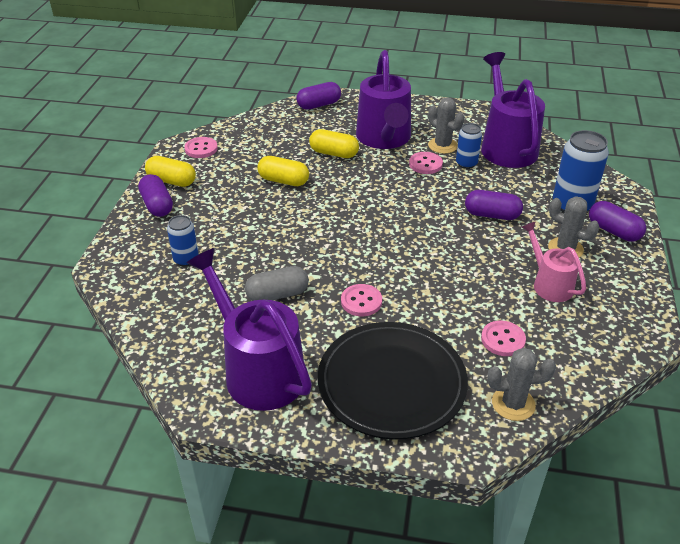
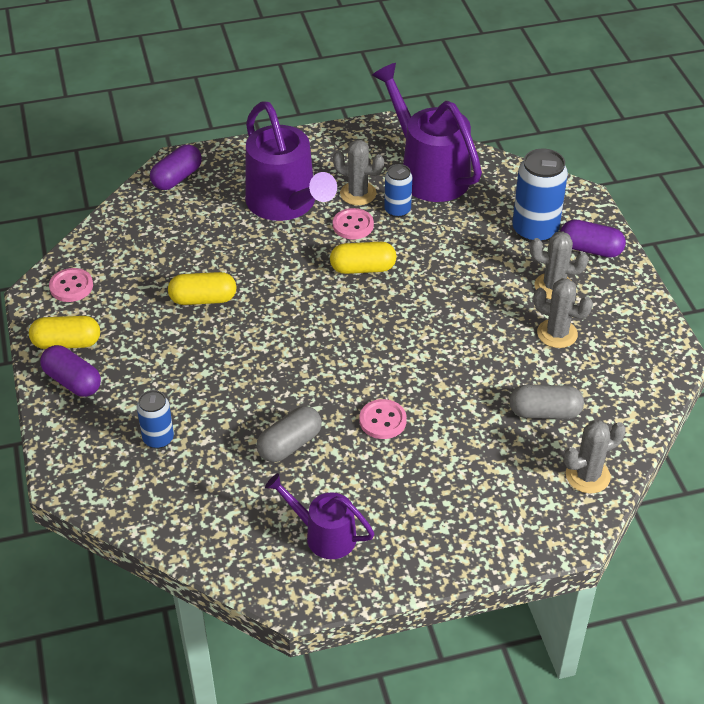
camera: 25 degrees left, 5 degrees up
purple watering can [187,248,312,411] -> purple watering can [265,473,374,559], size x0.56
yellow capsule [309,129,359,158] -> yellow capsule moved to [330,242,397,274]
black plate [318,322,468,440] -> none
purple capsule [465,190,523,220] -> none
pink button [481,320,526,356] -> grey capsule [510,385,584,419]
pink watering can [521,221,586,302] -> grey cactus [533,278,593,348]

